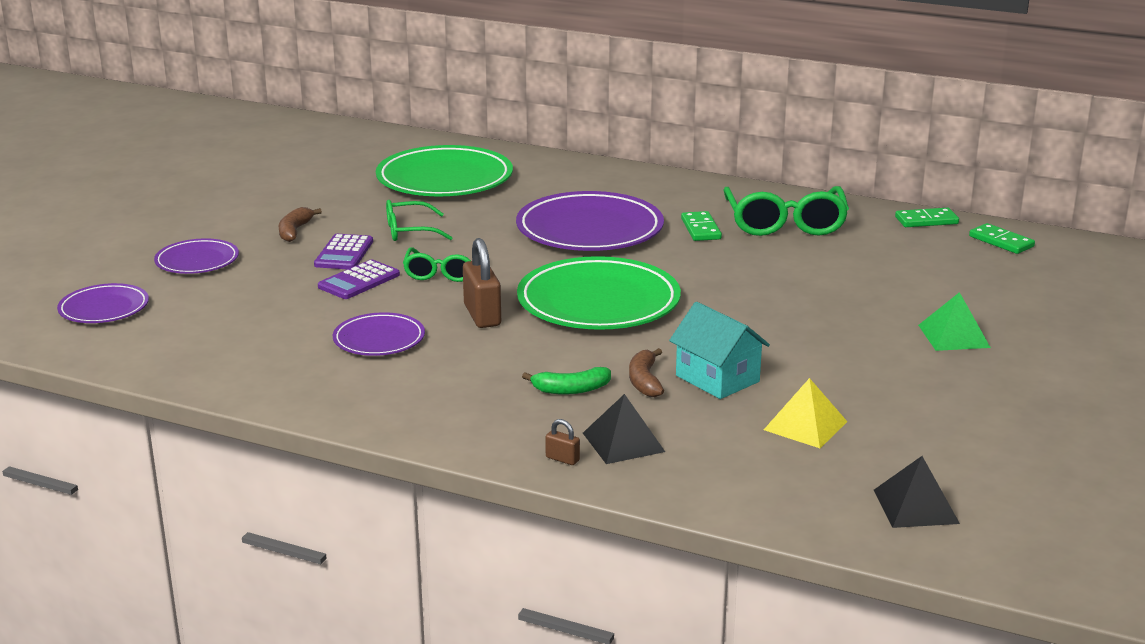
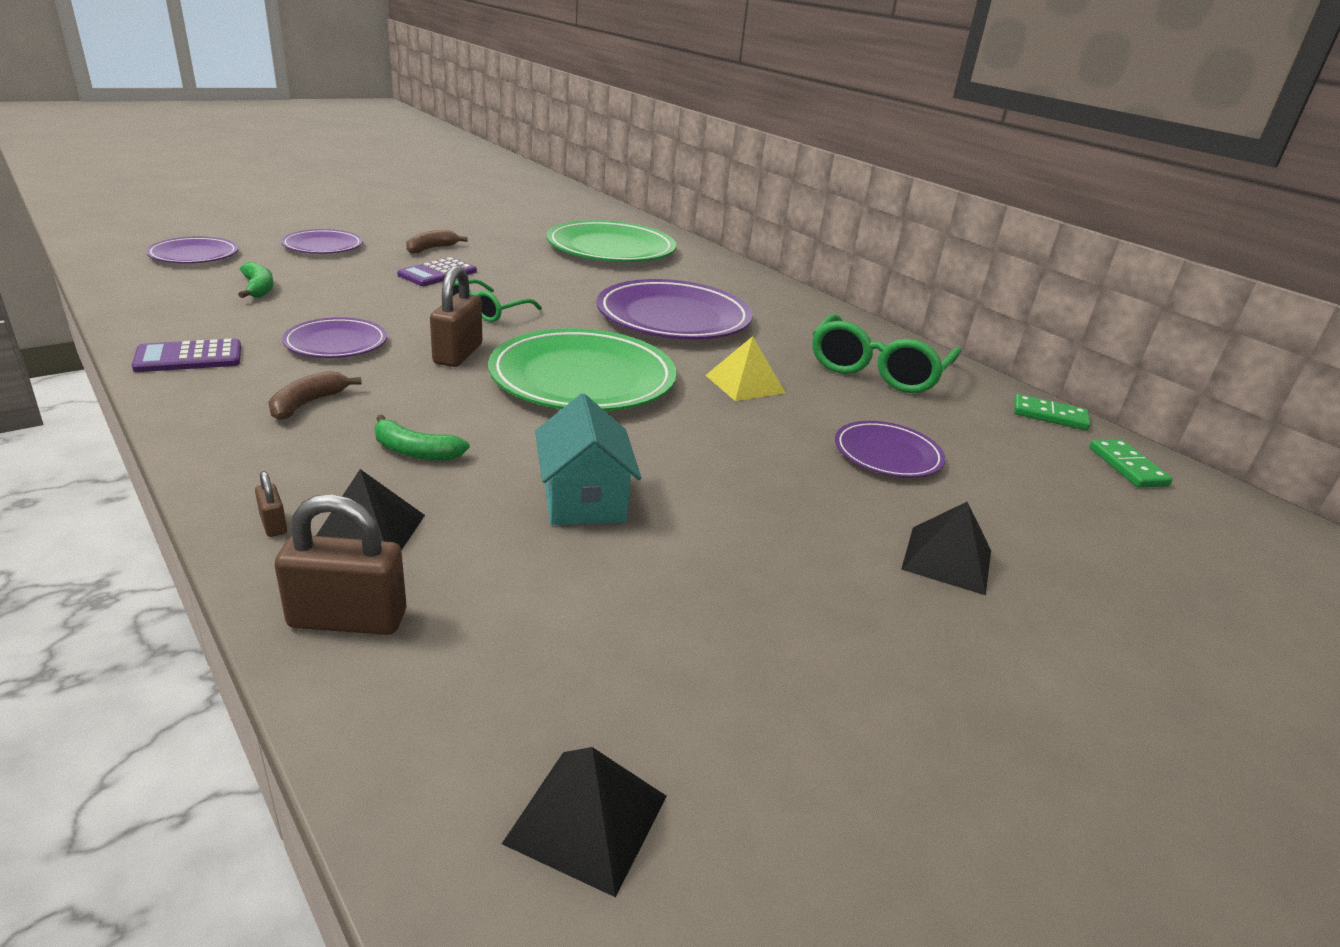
camera: 25 degrees right, 5 degrees up
purple calculator [318,259,400,299] -> purple calculator moved to [132,339,241,372]
green glasses [386,200,453,241] -> none
brown banana [629,348,664,397] -> brown banana moved to [268,371,362,420]
green domino [681,211,722,241] -> none
yellow pyramid [764,378,847,448] -> yellow pyramid moved to [706,336,785,401]
green pyramid [918,292,991,351] -> black pyramid [901,502,991,595]
none -> green banana [238,261,274,298]
none -> brown padlock [274,494,406,635]
none -> purple plate [835,421,945,478]

